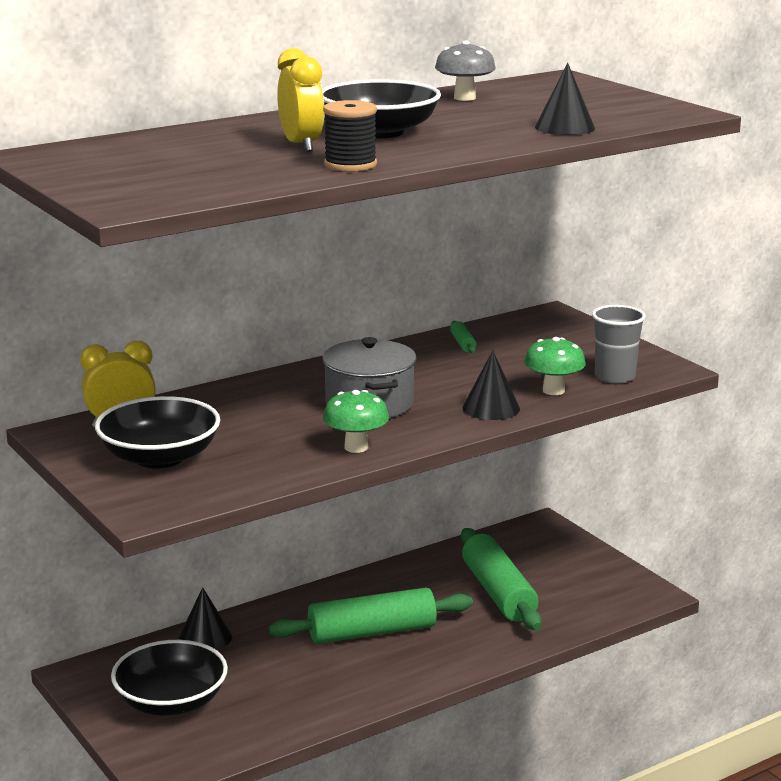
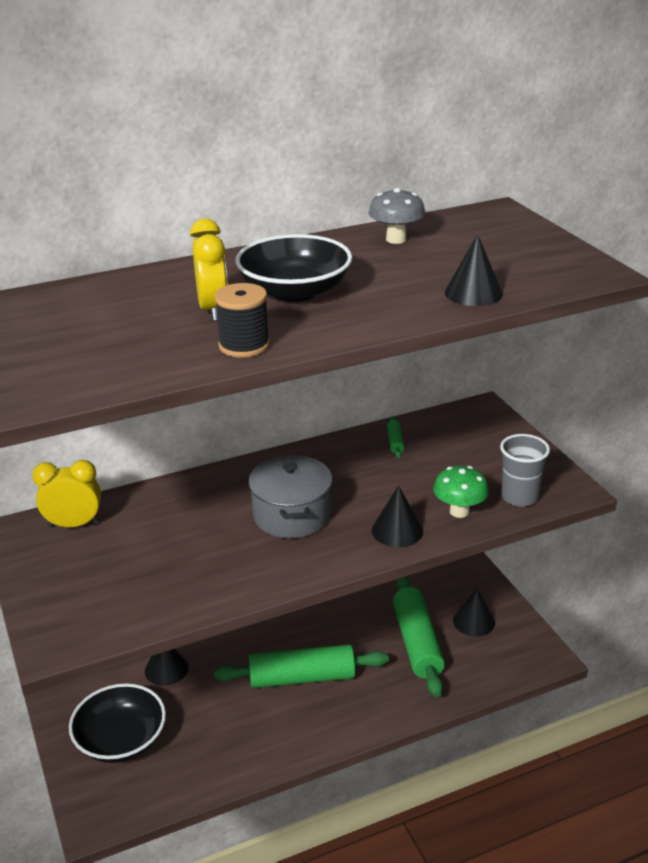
camera: 10 degrees right, 10 degrees up
black bowl [95,396,220,469] -> none
green mushroom [323,390,389,453] -> none
none -> black cone [453,588,495,637]

